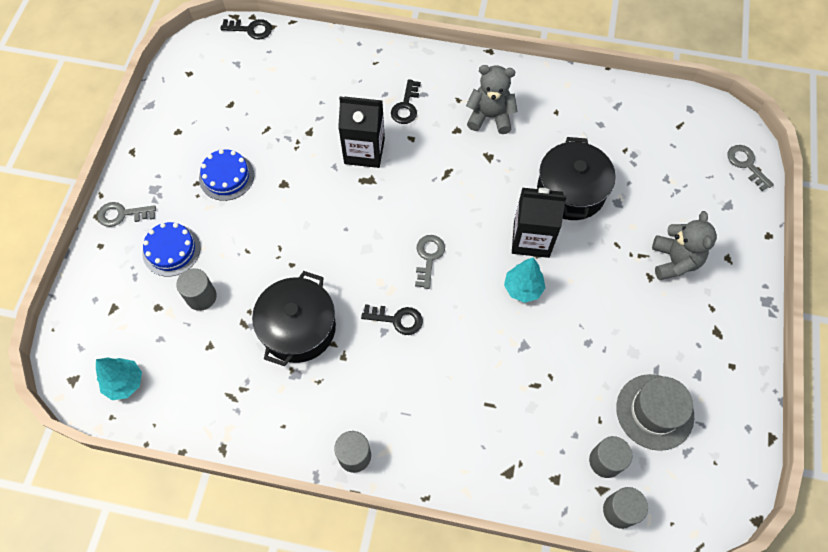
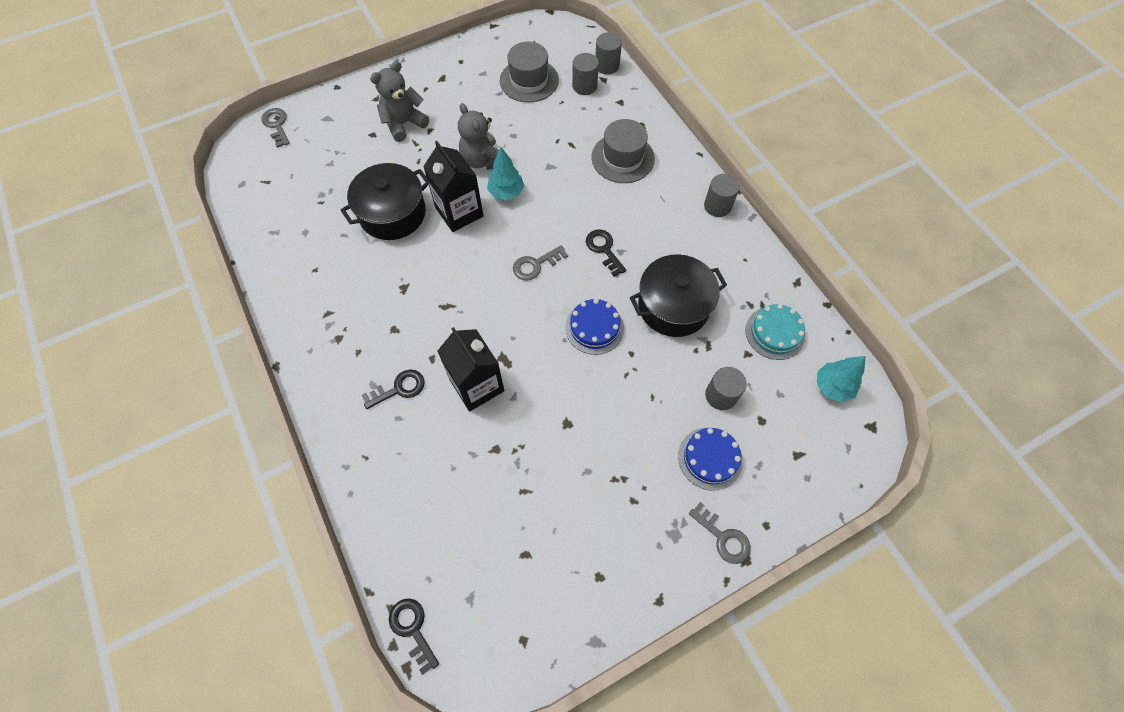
camera: 130 degrees left, 0 degrees up
blue cake [199,149,254,201] -> blue cake moved to [565,299,624,355]
grey teddy bear [466,65,518,134] -> grey teddy bear moved to [458,103,499,170]
grey key [727,145,774,191] -> grey key turned 135 degrees clockwise [261,108,290,148]
none -> grey hat [591,119,655,183]
none -> turquoise cake [746,304,805,360]

